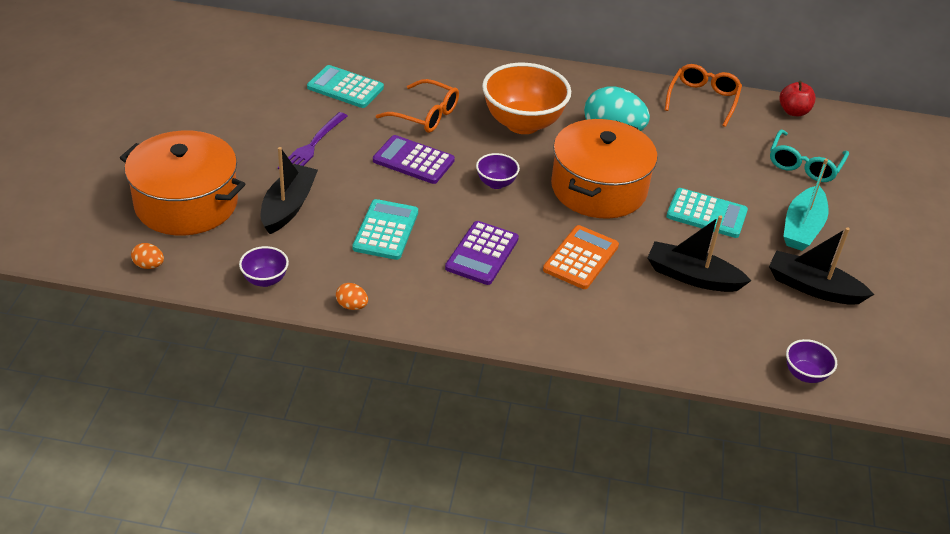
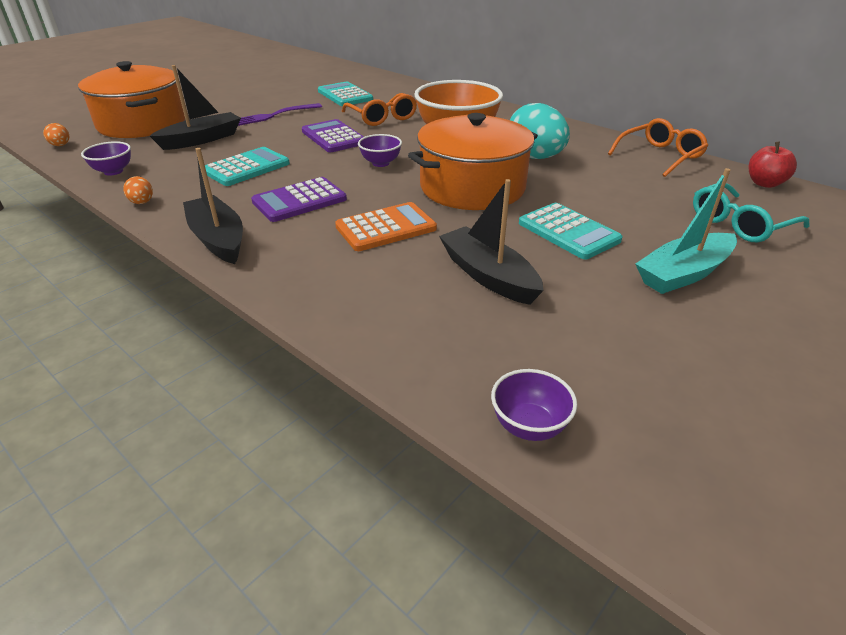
camera: 35 degrees right, 5 degrees down
black boat [769,227,874,305] -> black boat moved to [183,148,243,264]

